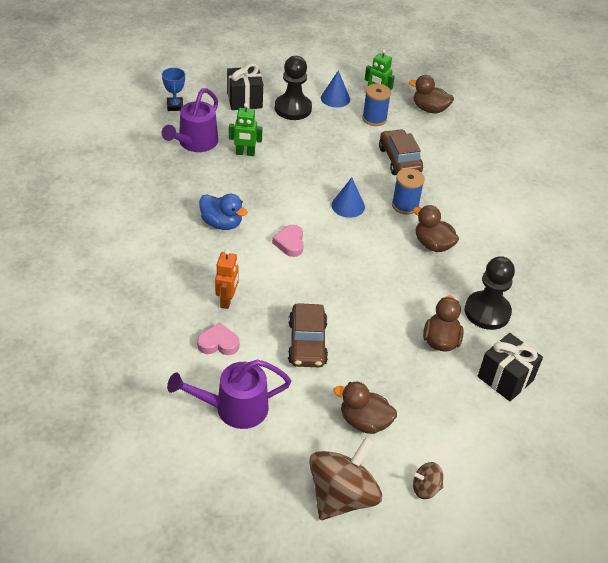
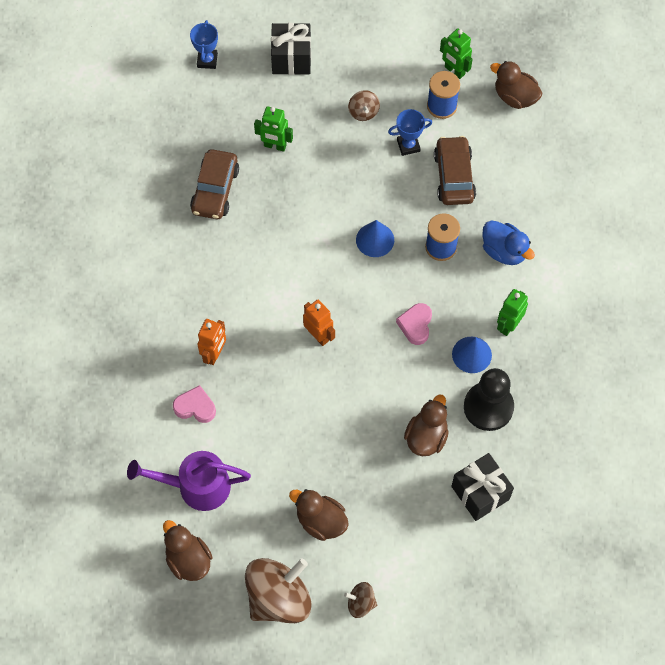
camera: 15 degrees right, 20 degrees up
purple watering can [161,88,218,152] -> none
blue duck [199,194,248,230] -> blue duck moved to [482,220,535,265]
pink heart [272,225,304,257] -> pink heart moved to [396,303,432,345]
black pawn [275,56,312,120] -> none
brown car [288,303,328,367] -> brown car moved to [190,149,239,219]
blue cone [321,70,350,108] -> blue cone moved to [452,337,492,373]
brown duck [413,205,459,252] -> brown duck moved to [163,520,213,581]
none -> orange robot [303,300,335,346]
none -> brown spinning top [348,90,380,121]
none -> blue trophy [388,109,432,156]
none -> green robot [497,289,528,336]

